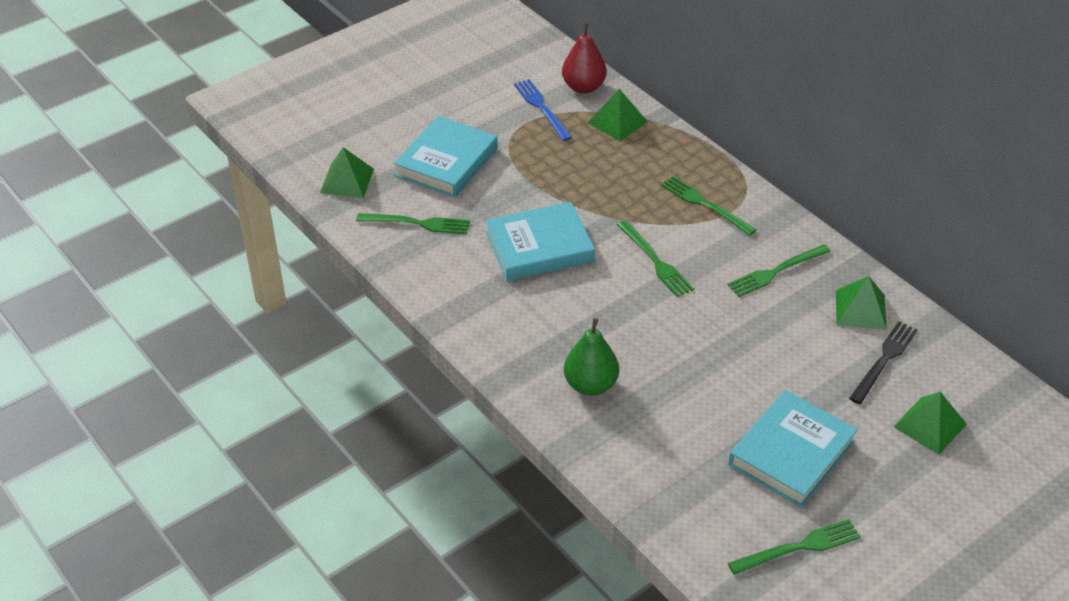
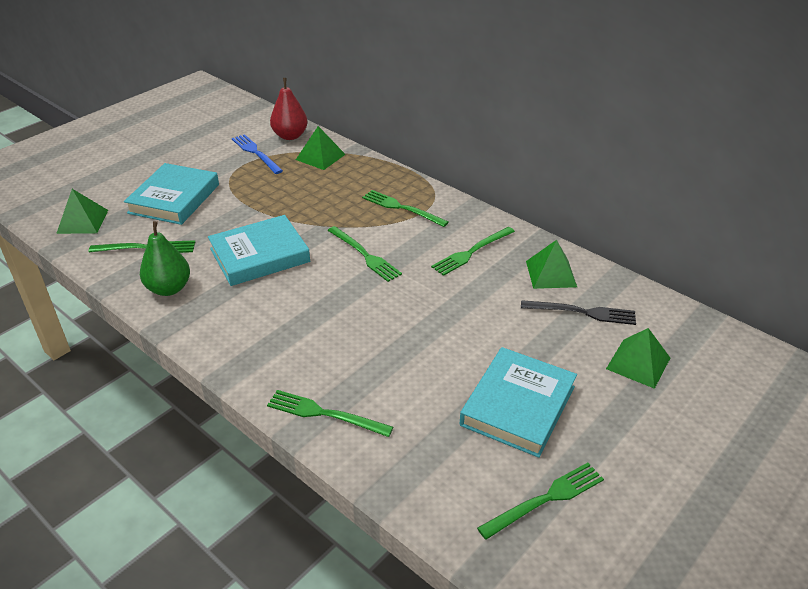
camera: 10 degrees left, 5 degrees down
green pear [564,318,619,396] -> green pear moved to [140,221,190,296]
black fork [849,321,918,404] -> black fork turned 75 degrees clockwise [521,300,636,325]
none -> green fork [267,390,393,437]

